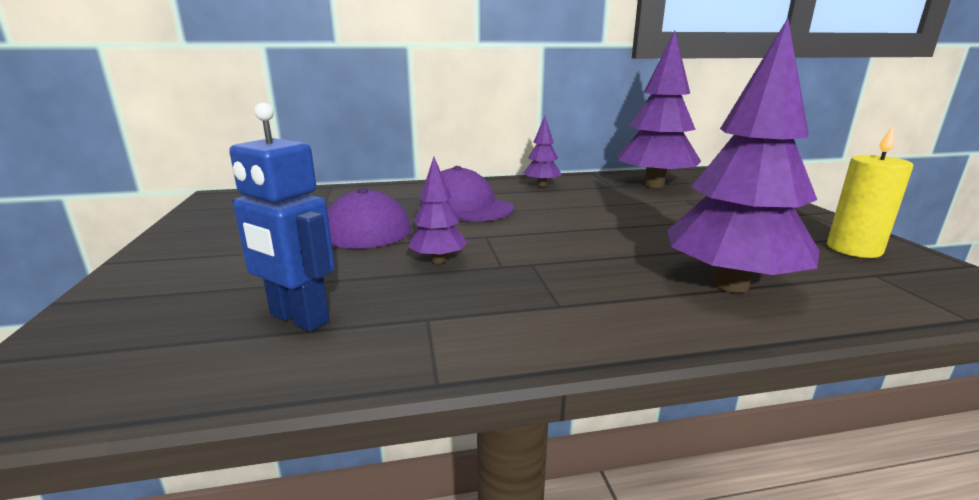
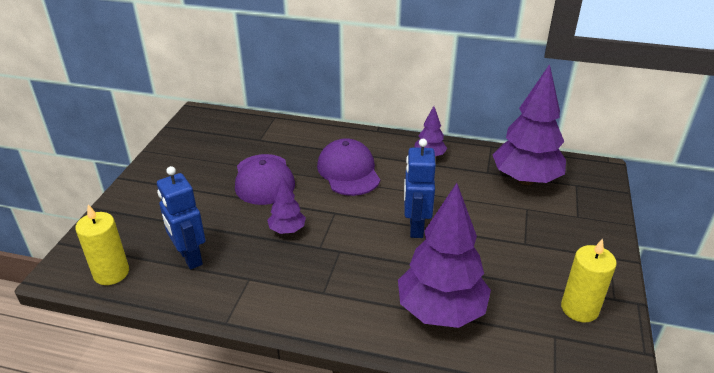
camera: 25 degrees right, 15 degrees up
none -> yellow candle [75,204,129,285]
none -> blue robot [404,139,436,238]

